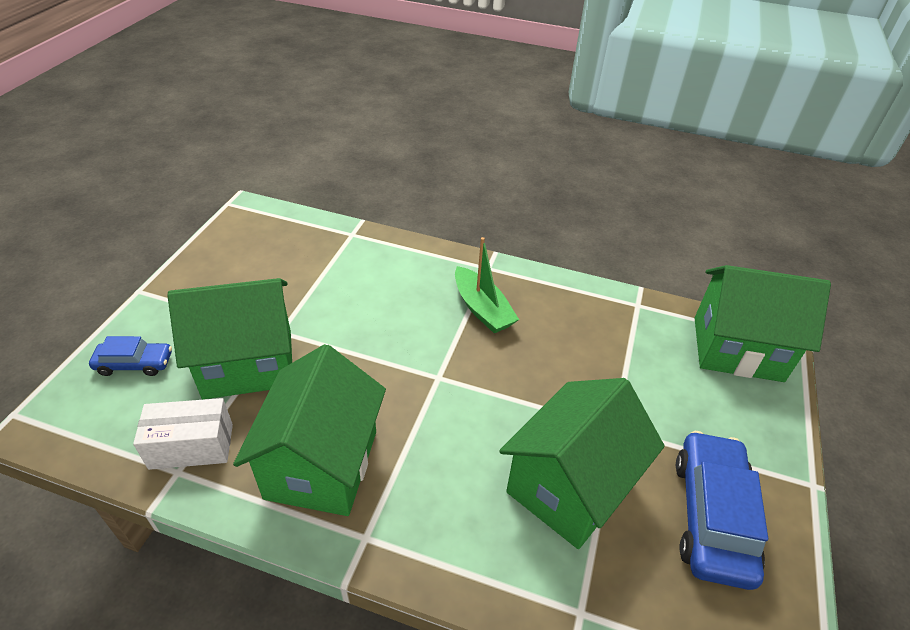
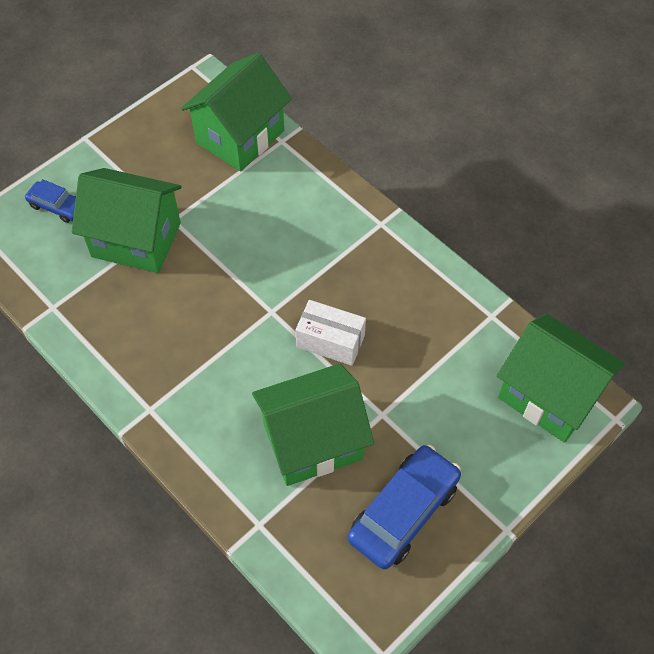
camera: 30 degrees right, 15 degrees up
white box [133,398,233,470] -> white box moved to [295,300,366,366]
green house [233,344,386,516] -> green house moved to [181,53,292,172]
green boat [455,237,519,333] -> none

